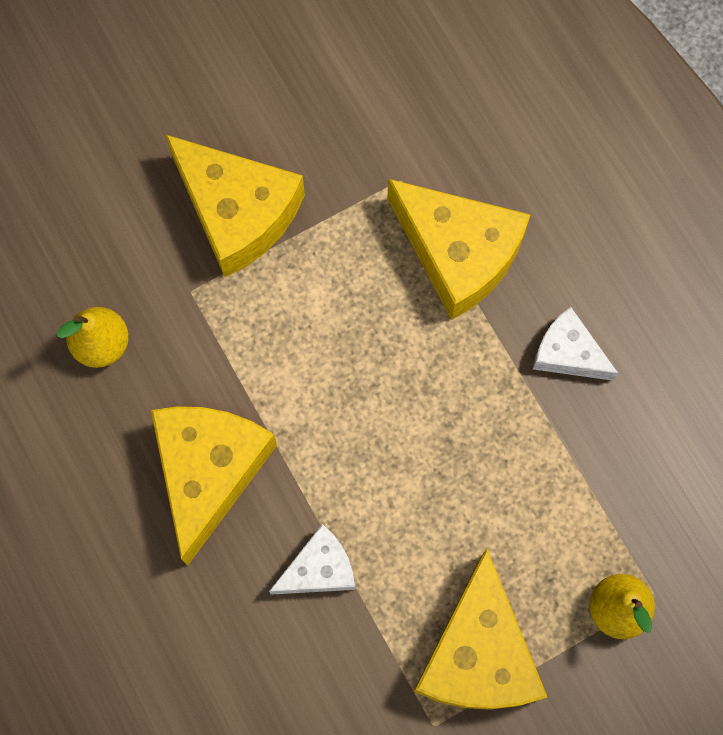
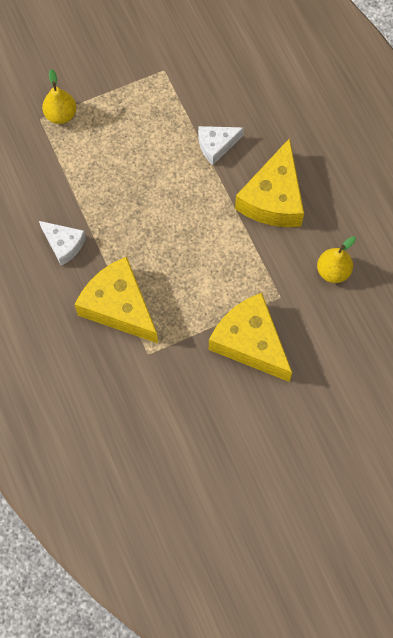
camera: 175 degrees left, 5 degrees down
yellow cheese [413,548,547,710] -> none

